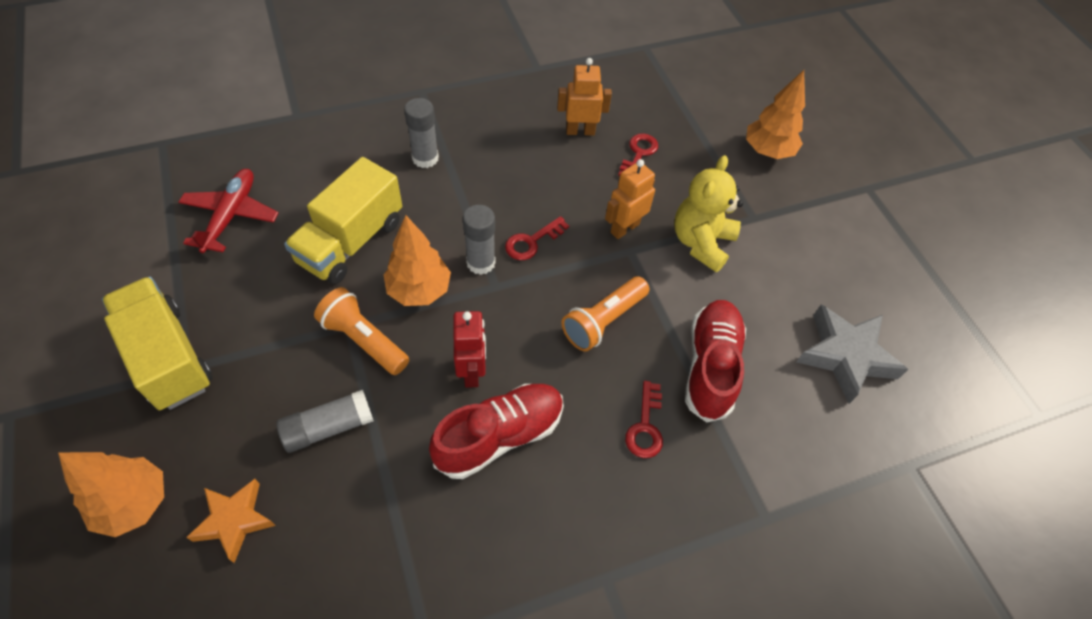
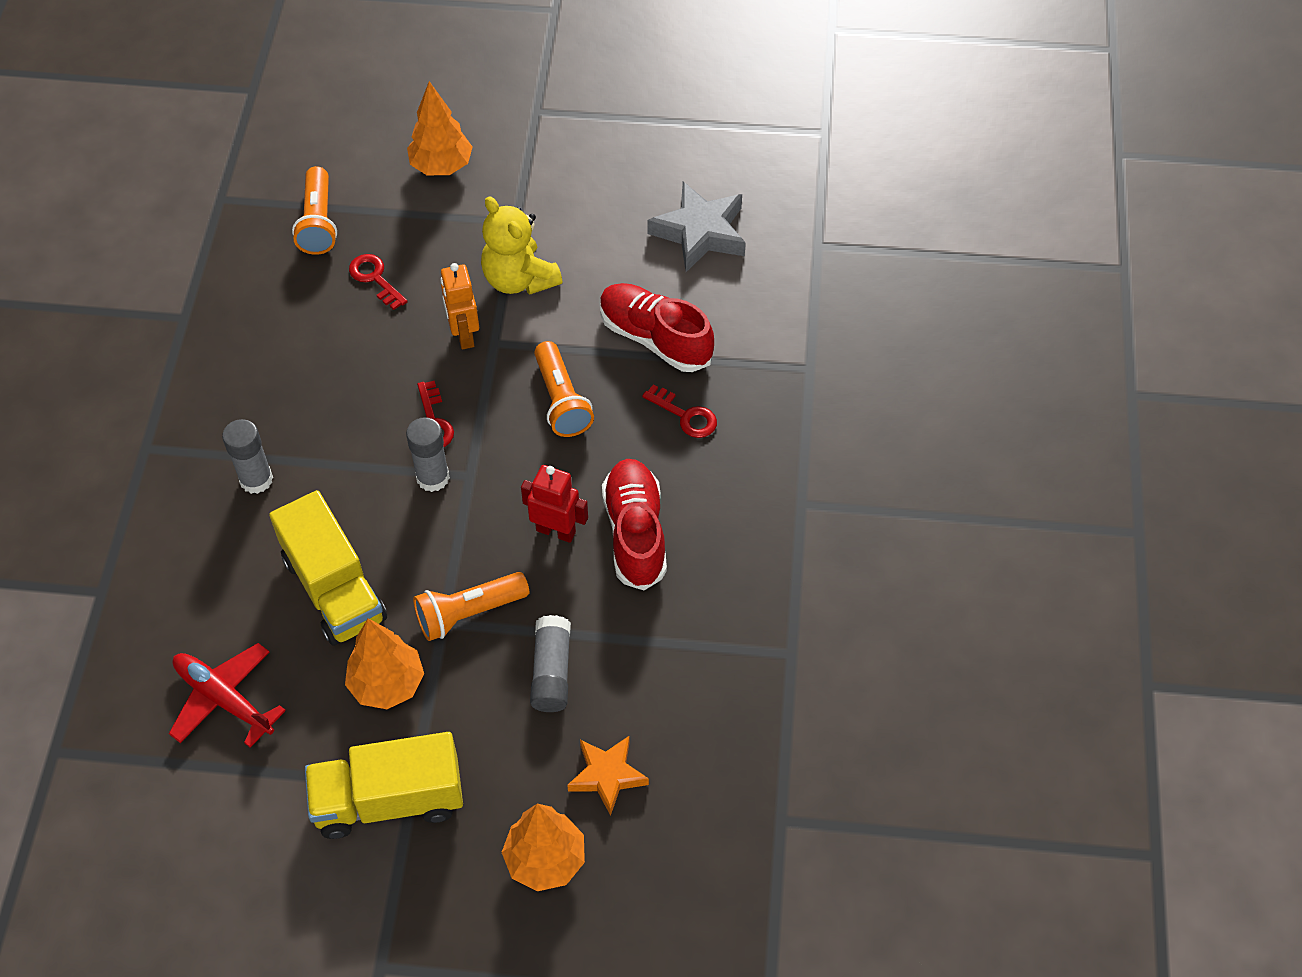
camera: 60 degrees left, 0 degrees up
orange tree [384,215,451,306] -> orange tree moved to [345,618,424,709]
orange robot [557,58,612,136] -> none
none -> orange flashlight [292,166,337,255]

